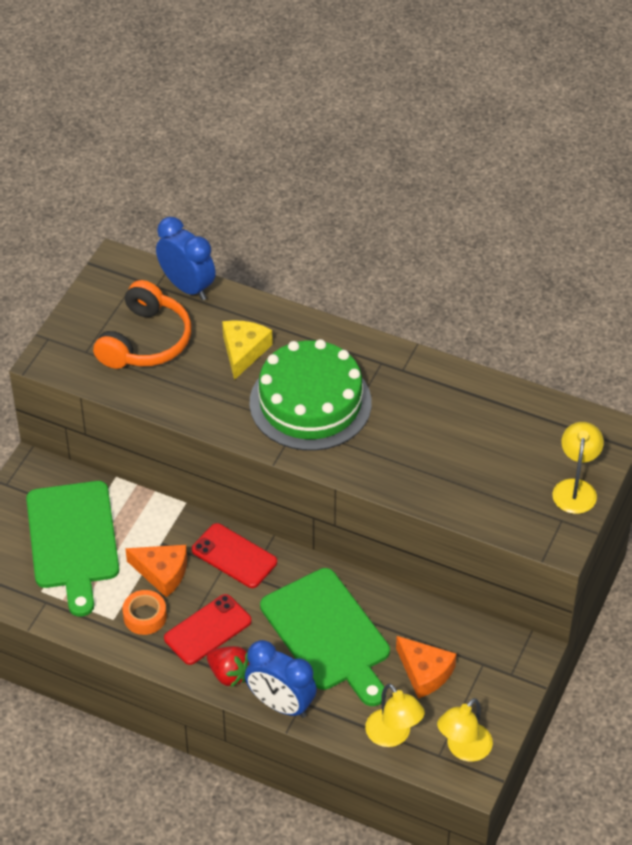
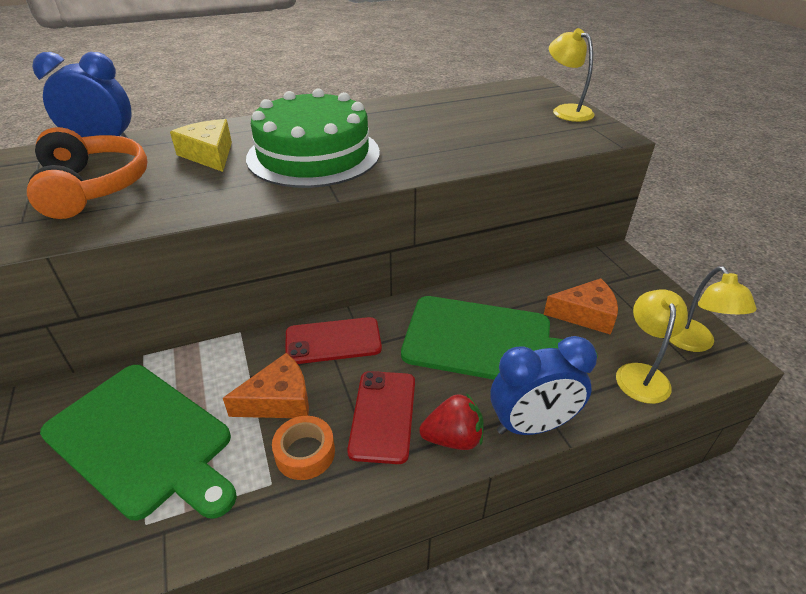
camera: 45 degrees left, 10 degrees down
yellow lamp [365,684,425,747] -> yellow lamp turned 90 degrees counterclockwise [616,289,688,404]

